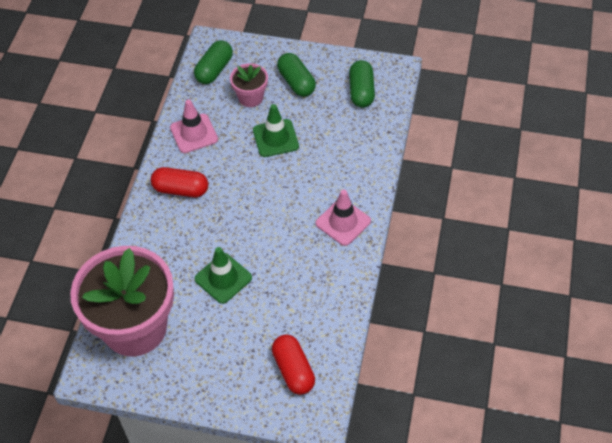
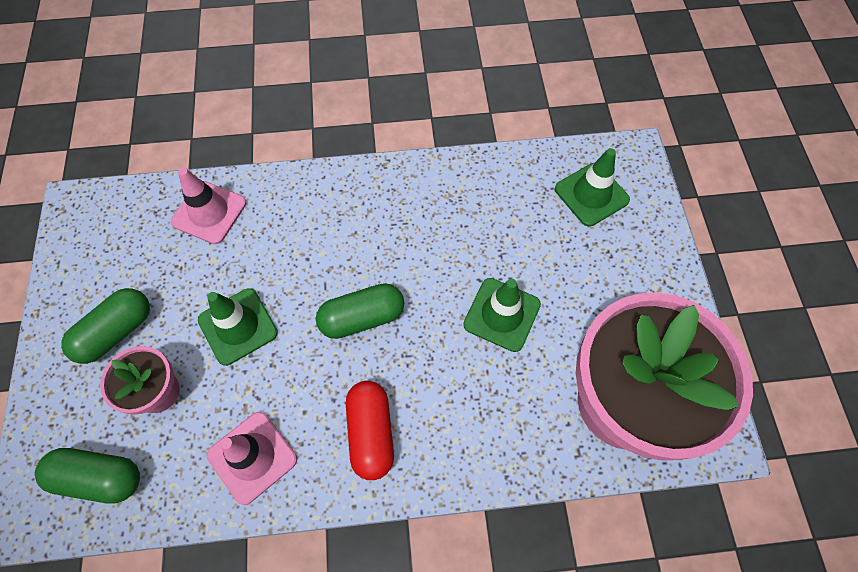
camera: 110 degrees left, 10 degrees up
red capsule [272,335,315,395] -> green traffic cone [555,148,630,227]
pink traffic cone [316,190,371,246] -> pink traffic cone moved to [171,168,247,244]
green capsule [349,60,375,108] -> green capsule moved to [316,283,404,339]

